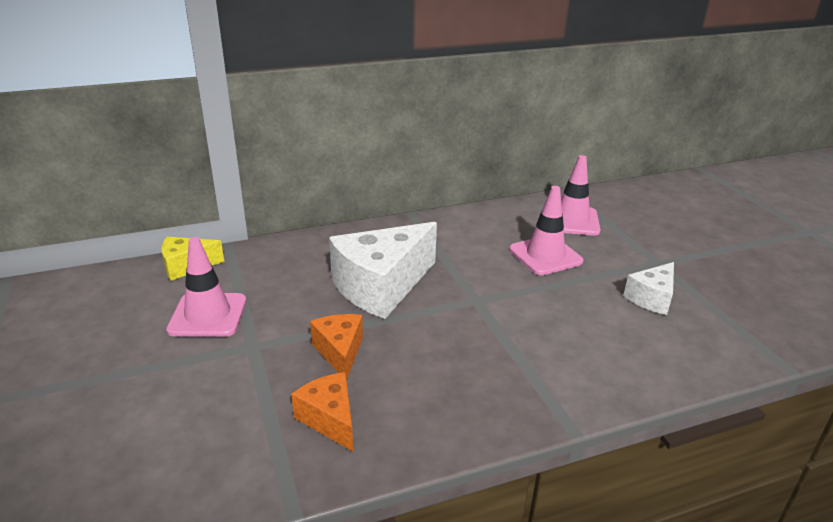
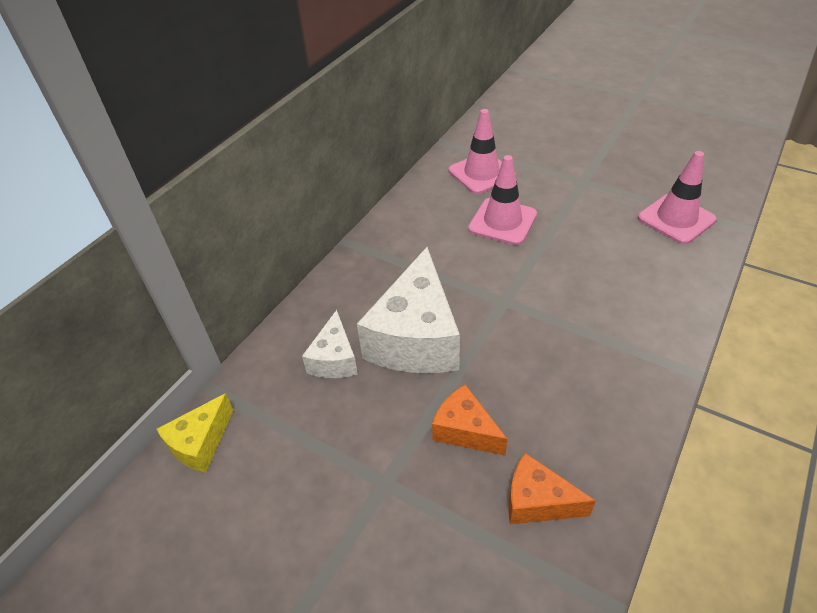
camera: 35 degrees left, 15 degrees up
pink traffic cone [166,237,246,337] -> pink traffic cone moved to [638,151,717,244]
white cheese [623,262,674,315] -> white cheese moved to [302,310,358,378]

